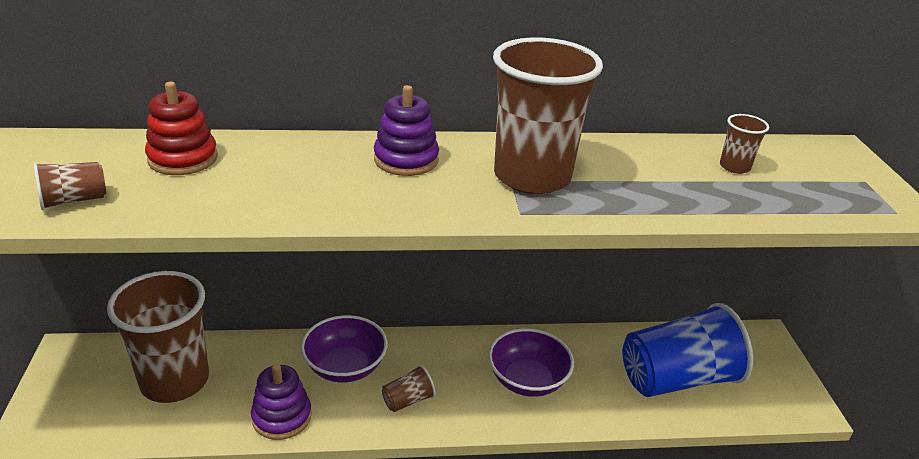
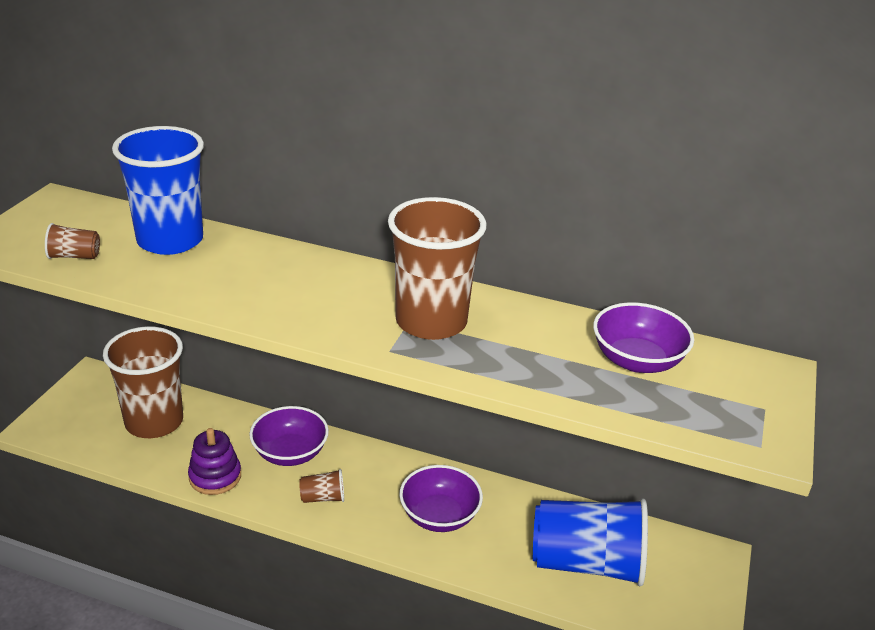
camera: 25 degrees right, 0 degrees up
red stacking toy [145,82,218,175] -> blue cup [112,126,204,255]
purple stacking toy [374,85,439,176] -> none
brown cup [720,114,769,174] -> purple bowl [593,302,694,373]

